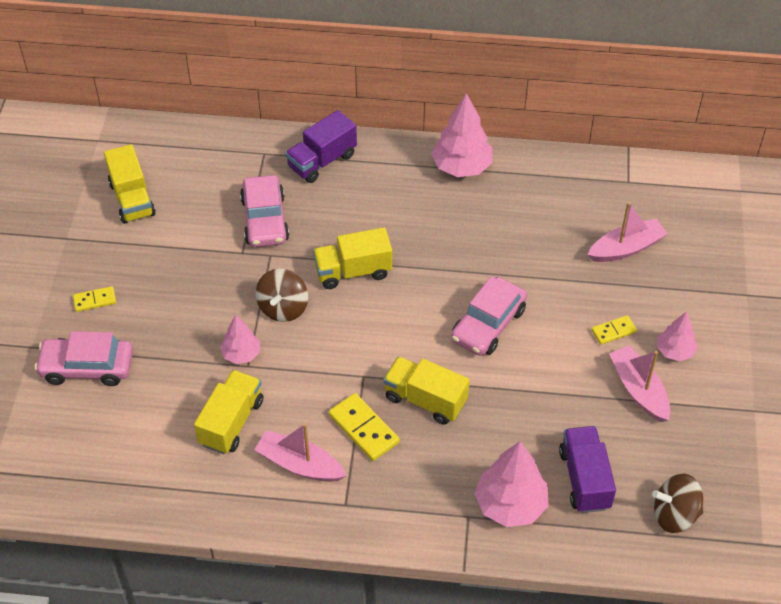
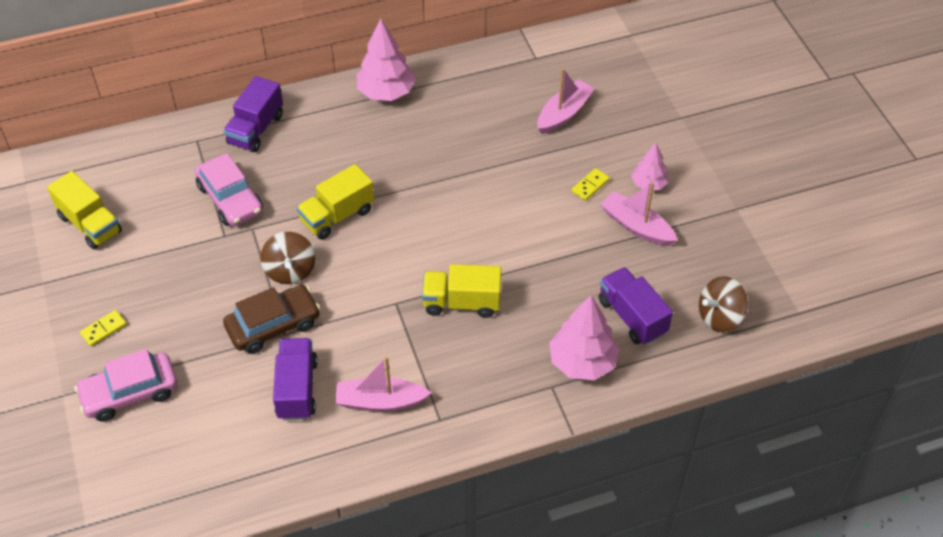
camera: 25 degrees left, 0 degrees up
yellow truck [194,370,263,454] -> purple truck [273,338,318,420]
pink tree [220,315,260,364] -> brown car [223,285,320,354]
yellow domino [329,393,400,461] -> none
pink car [451,277,527,356] -> none

